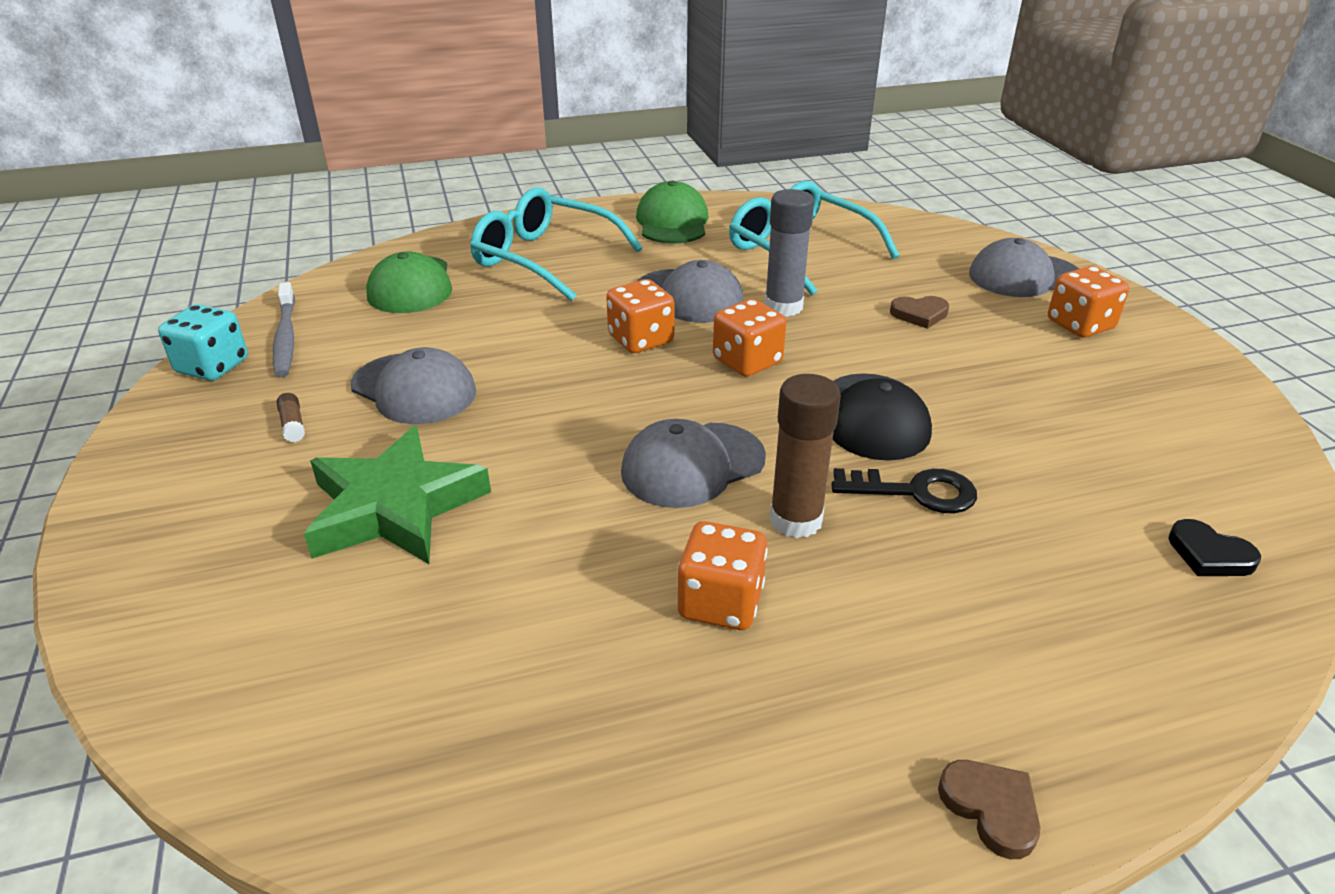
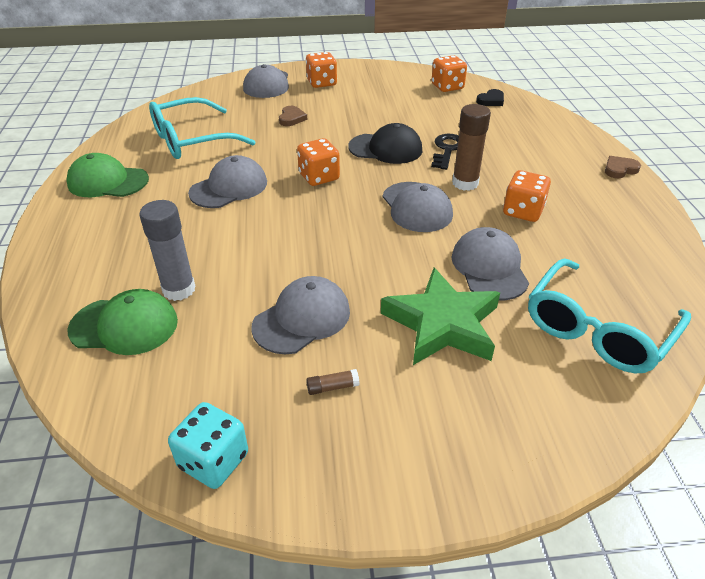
camera: 80 degrees left, 5 degrees up
grey toothbrush [273,282,295,377] -> none
turquoise glasses [470,187,643,301] -> turquoise glasses moved to [528,258,691,373]
orange dice [606,279,675,353] -> orange dice moved to [432,55,467,92]
grey glue stick [765,189,814,317] -> grey glue stick moved to [139,200,196,301]
none -> grey cap [451,227,529,300]

